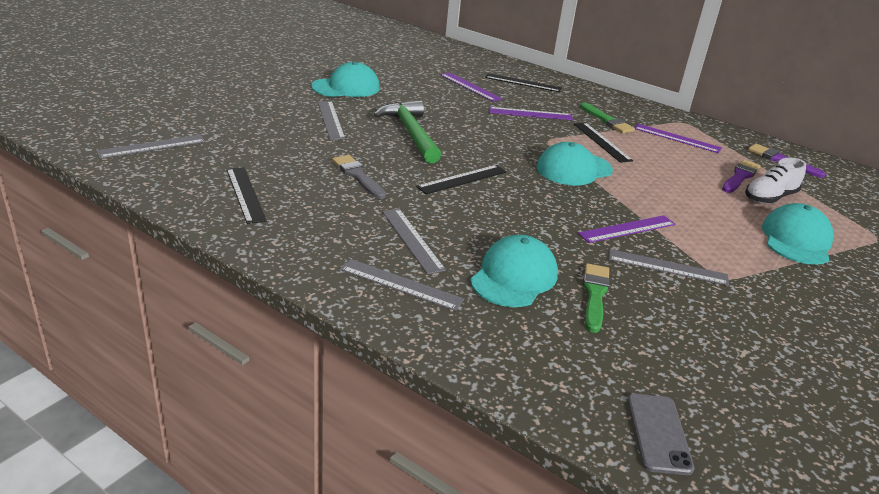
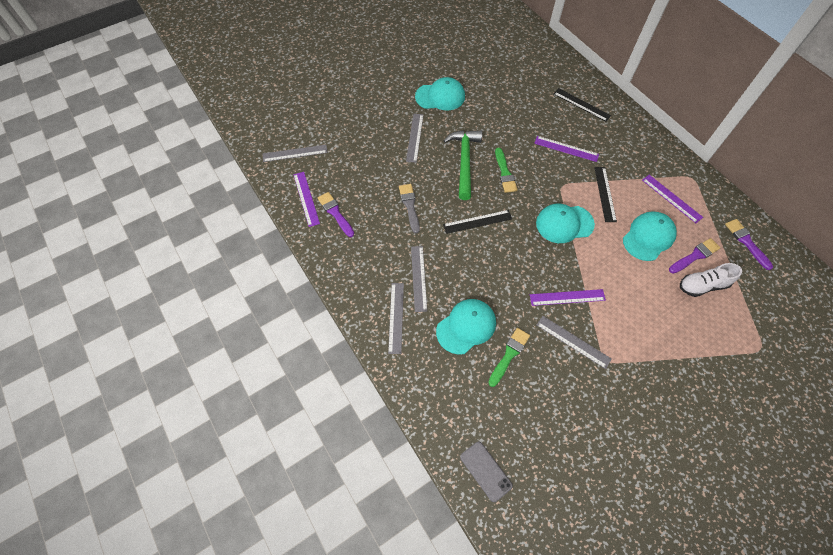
camera: 25 degrees right, 30 degrees up
black ruler [227,167,267,224] -> purple brush [318,192,354,237]
grey ruler [340,259,465,311] -> grey ruler turned 45 degrees clockwise [388,283,404,354]
purple ruler [440,72,502,102] -> purple ruler moved to [293,172,320,227]
green brush [580,102,635,133] -> green brush moved to [495,148,518,193]
grey phone [627,394,695,475] -> grey phone turned 60 degrees counterclockwise [460,442,513,502]
turquoise cap [762,203,834,265] -> turquoise cap moved to [623,211,677,261]

